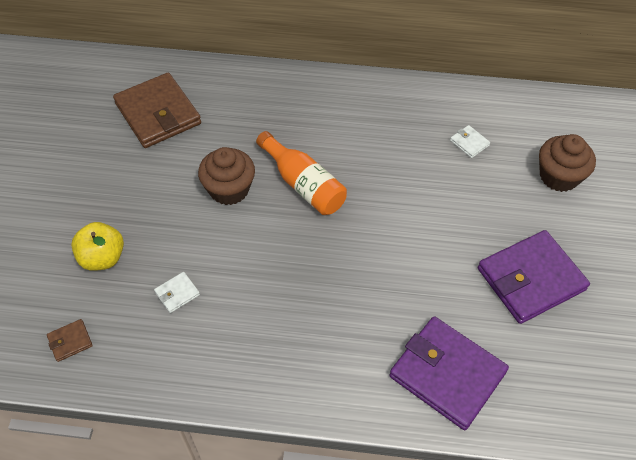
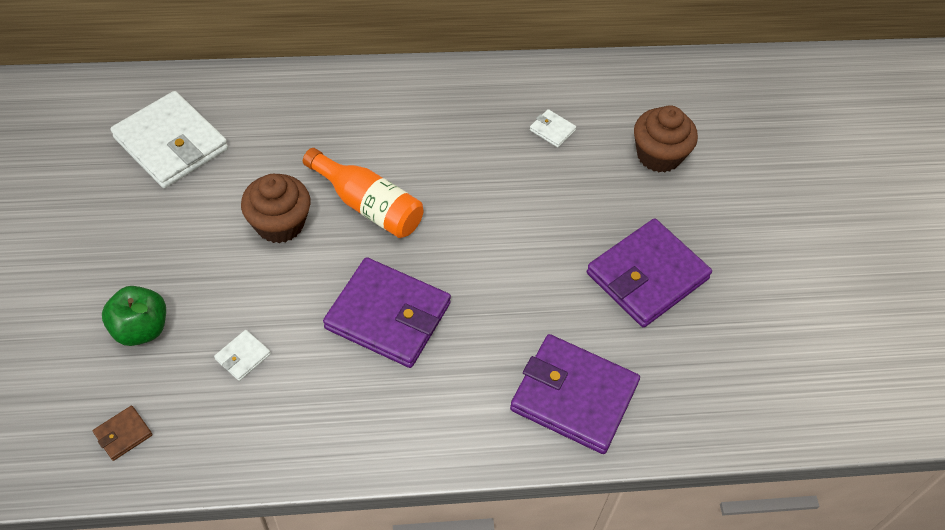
camera: 15 degrees left, 0 degrees up
yellow apple [71,222,124,271] -> green apple [102,286,166,346]
brown wallet [113,73,201,148] -> white wallet [110,91,228,188]
none -> purple wallet [323,257,451,368]

